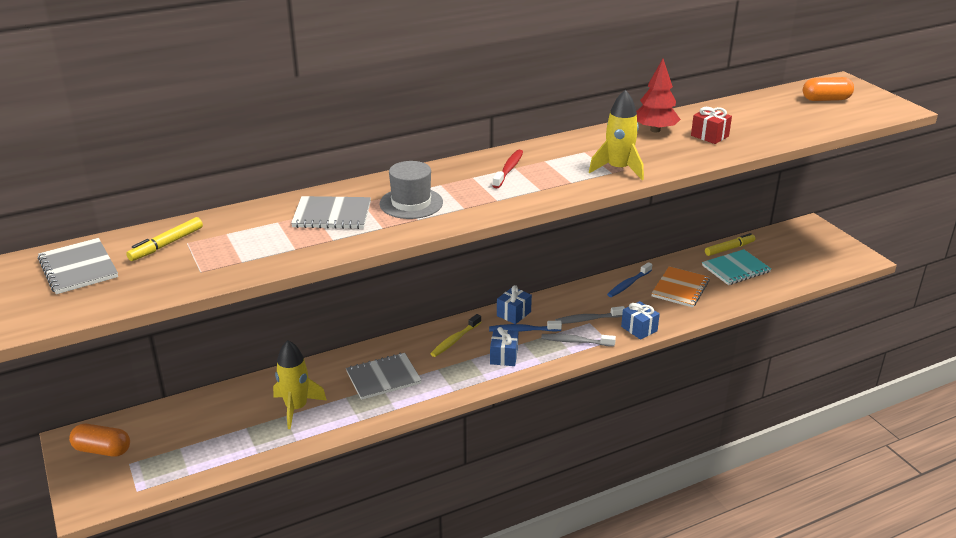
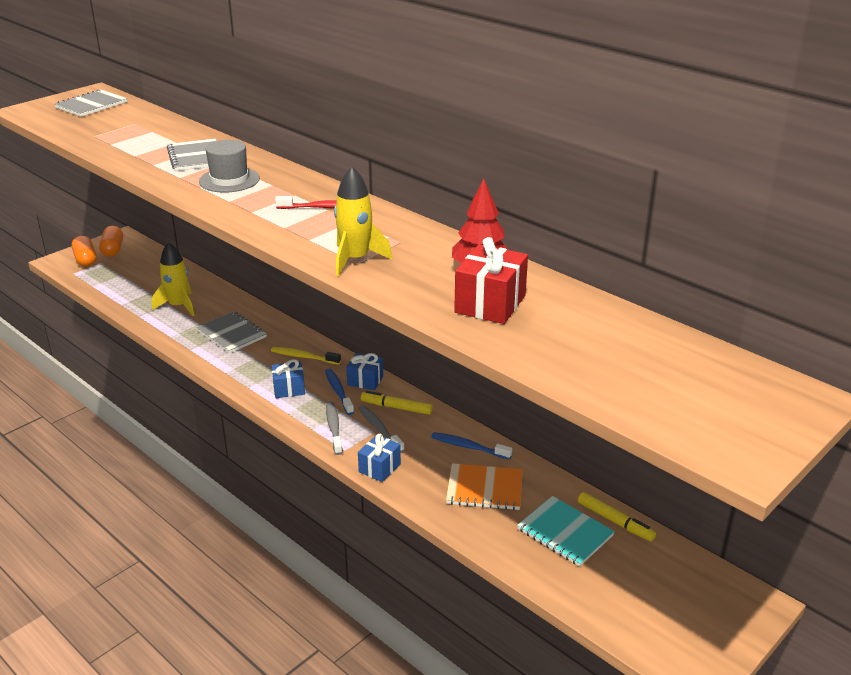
camera: 70 degrees right, 0 degrees up
yellow marker [126,217,203,261] -> yellow marker moved to [361,391,433,415]
red gift [691,107,732,144] -> red gift [454,237,528,324], size x1.56
orange capsule [803,77,854,101] -> orange capsule moved to [72,236,97,267]

